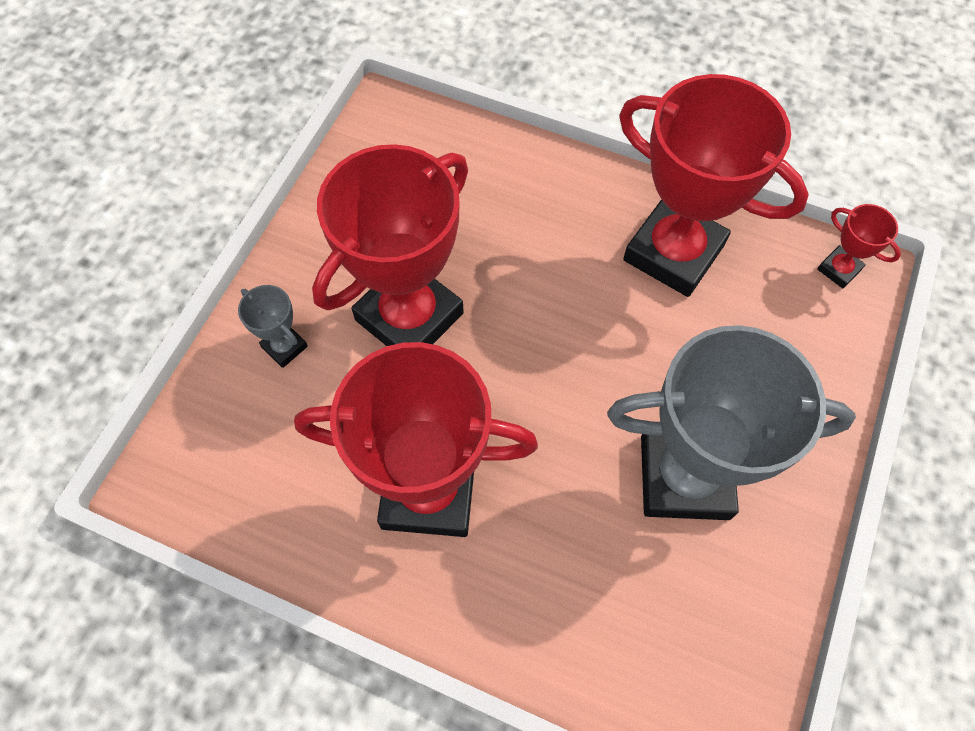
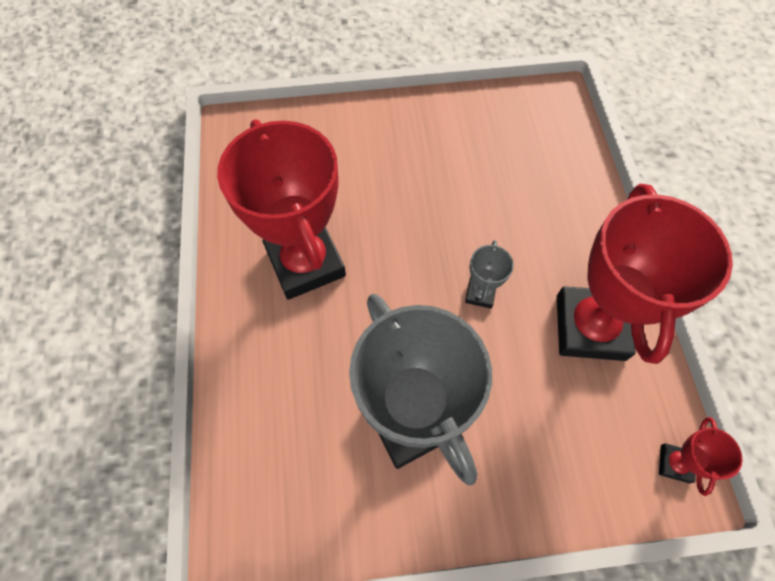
camera: 60 degrees right, 0 degrees up
grey trophy [238,285,308,368] -> grey trophy moved to [465,240,514,308]
red trophy [312,144,468,346] -> none

